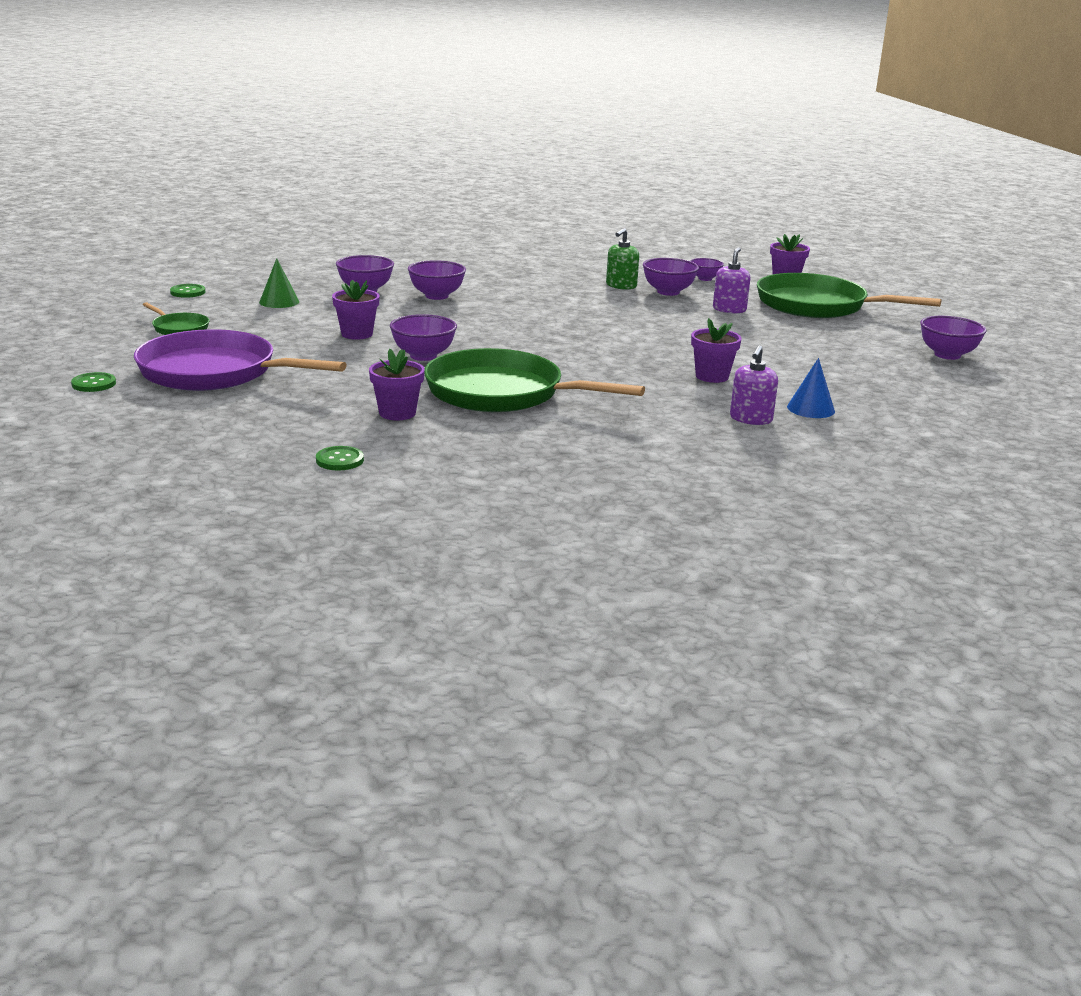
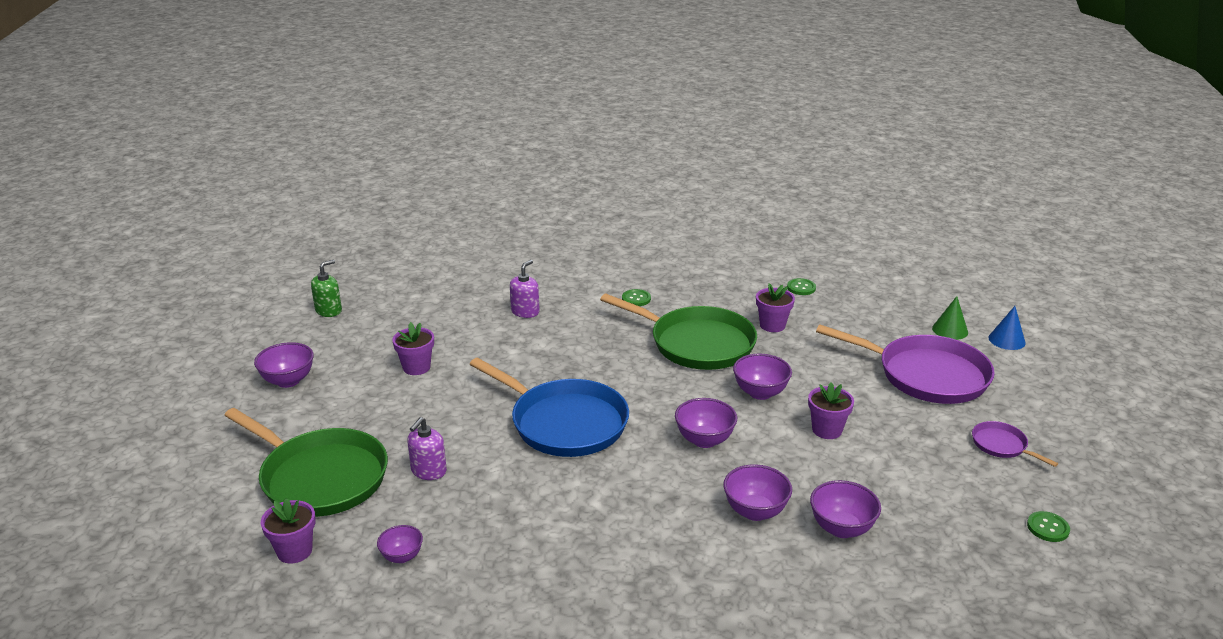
camera: 170 degrees left, 5 degrees up
green button [71,372,116,392] -> green button moved to [622,289,651,306]
green pan [143,302,209,335] -> purple pan [972,421,1058,467]
green cone [259,258,299,308] -> green cone moved to [932,296,968,340]
green soap dispenser [606,228,639,290] -> green soap dispenser moved to [311,260,342,317]
purple bowl [643,258,699,296] -> purple bowl moved to [675,398,737,448]
purple flower pot [691,318,742,383] -> purple flower pot moved to [392,322,434,375]
blue cone [787,358,835,418] -> blue cone moved to [989,306,1026,350]
none -> blue pan [470,358,629,457]

